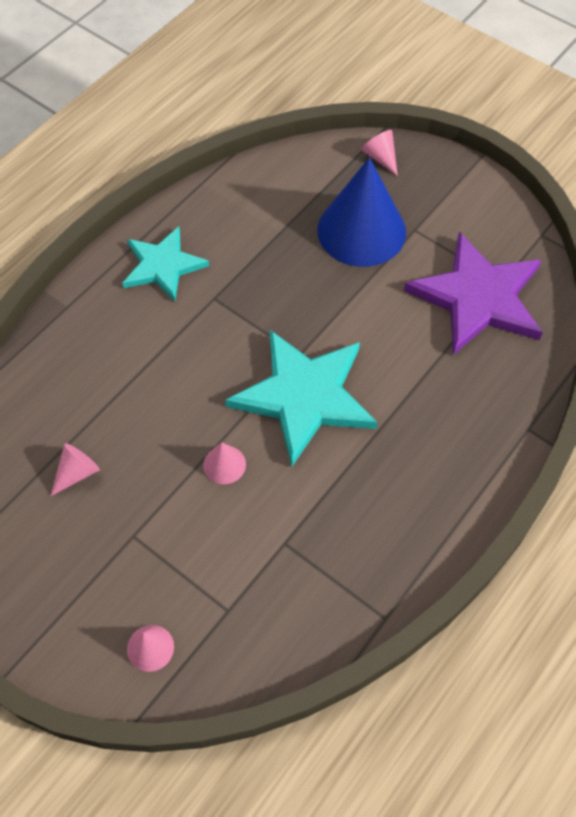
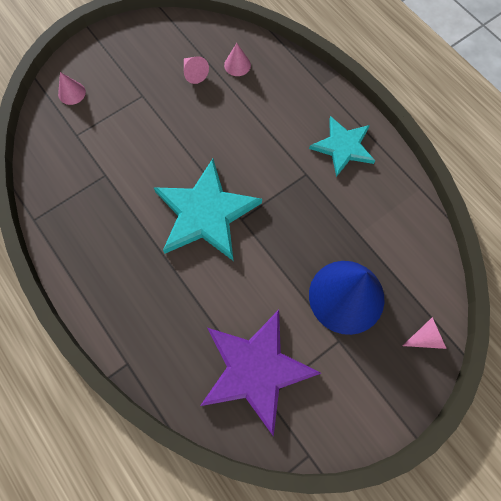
camera: 105 degrees right, 10 degrees up
pink cone [203,442,246,484] -> pink cone moved to [224,43,251,76]

